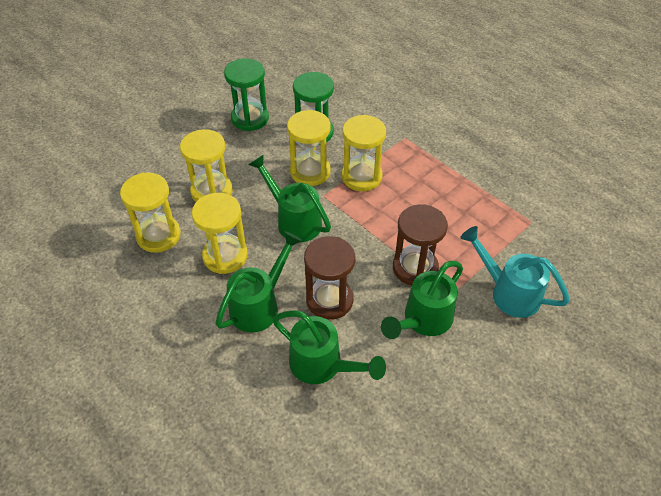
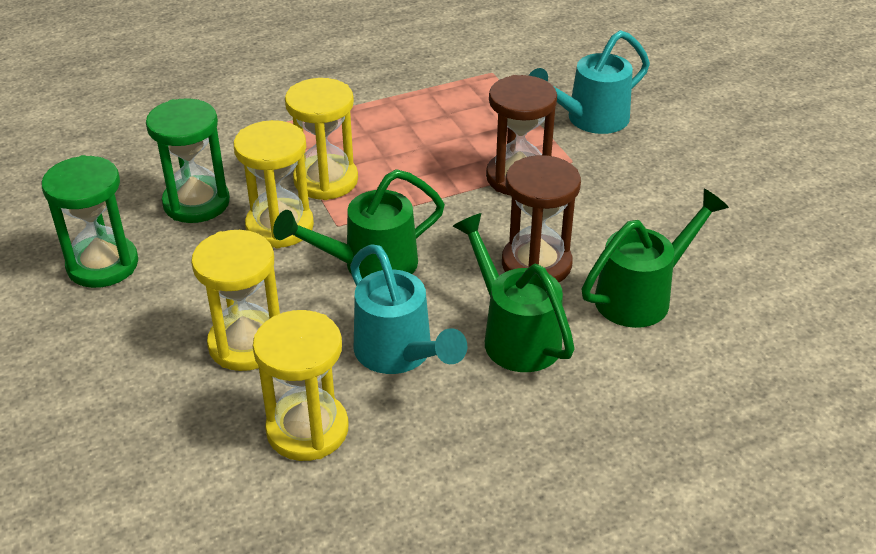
camera: 70 degrees left, 10 degrees down
yellow hourglass [192,193,248,274] -> turquoise watering can [350,244,467,374]
green watering can [381,261,463,339] -> none

